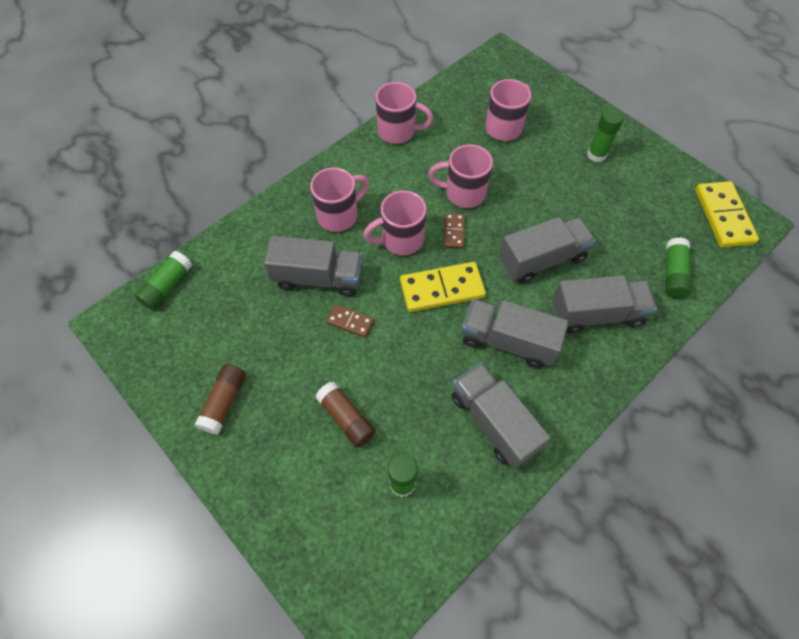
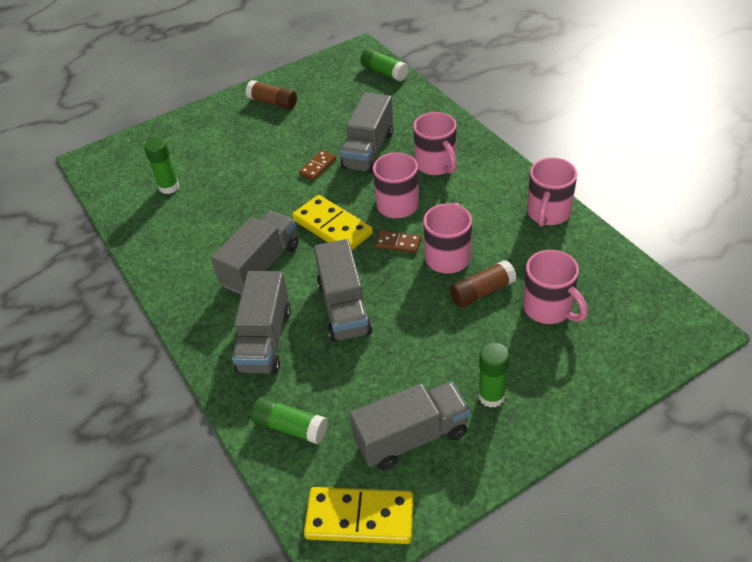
camera: 105 degrees right, 15 degrees down
brown glue stick [315,382,376,448] -> brown glue stick moved to [450,260,517,308]
yellow domino [400,262,486,312] -> yellow domino turned 45 degrees counterclockwise [292,195,373,250]
grey truck [452,363,551,469] -> grey truck moved to [350,382,470,470]

